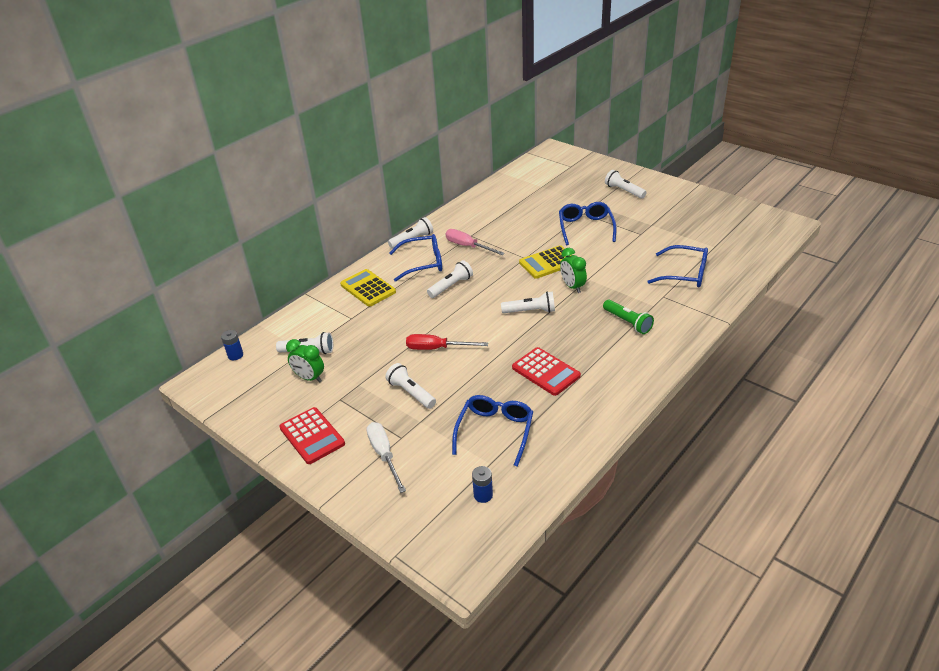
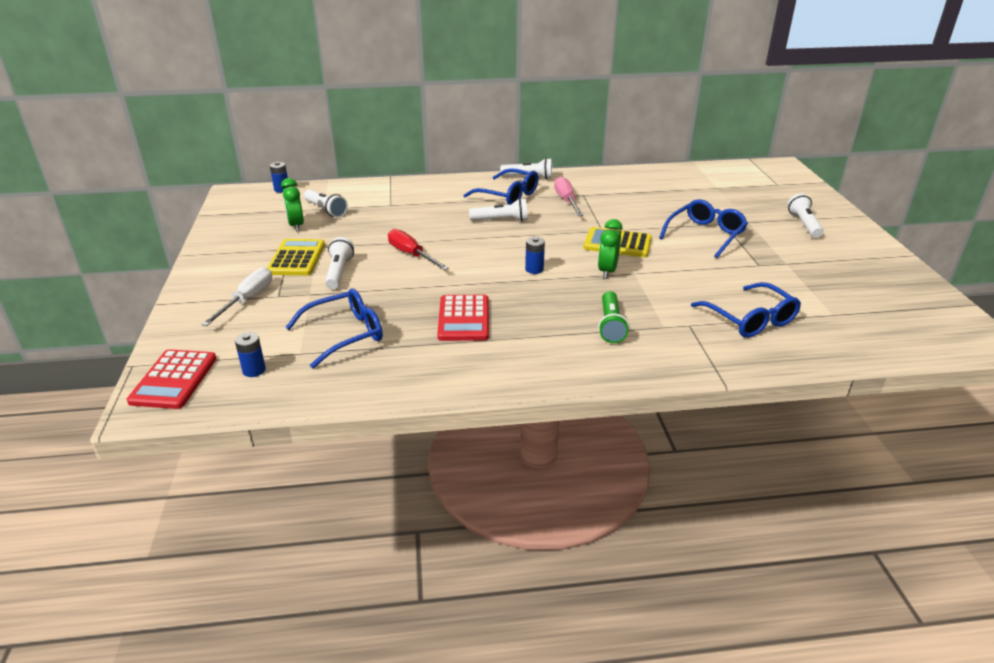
camera: 40 degrees right, 5 degrees down
red calculator [279,407,345,464] -> red calculator moved to [127,349,217,409]
yellow calculator [340,269,396,307] -> yellow calculator moved to [267,239,325,275]
white flashlight [501,292,555,313] -> blue battery [525,237,545,274]

